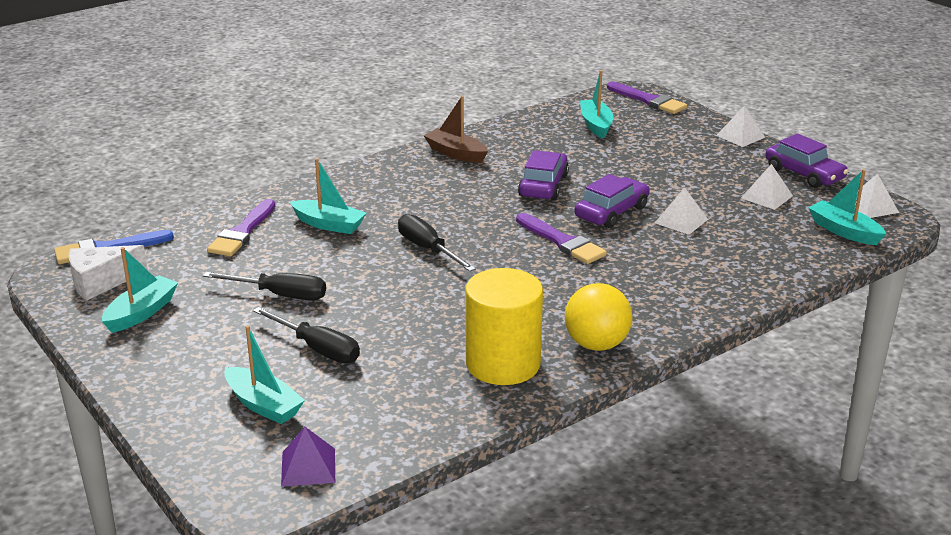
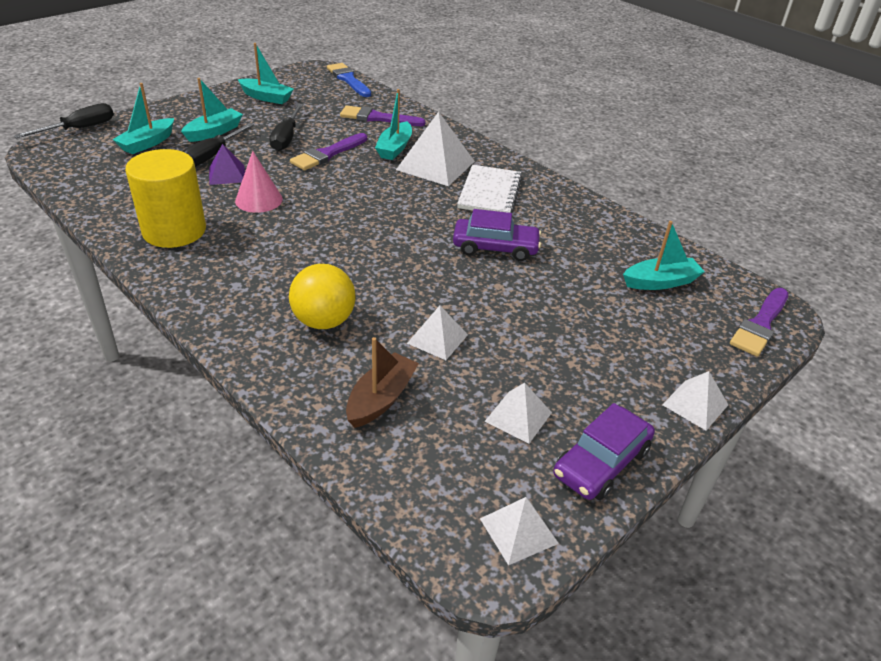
camera: 80 degrees right, 10 degrees up
white cheese [69,245,148,300] -> none
purple pyramid [281,427,335,487] -> purple pyramid moved to [209,144,245,185]
black screwdriver [398,214,476,272] -> black screwdriver moved to [14,103,114,138]
brown boat [423,96,488,163] -> brown boat moved to [346,337,419,428]
purple brush [516,213,607,264] -> purple brush moved to [290,133,367,170]
yellow ball [565,283,633,351] -> yellow ball moved to [289,264,356,329]
purple car [575,174,650,228] -> none
turquoise boat [808,169,886,245] -> turquoise boat moved to [181,78,243,142]
none -> pink cone [235,151,283,213]
none -> white pyramid [396,112,475,186]
none -> white notebook [457,165,522,213]

